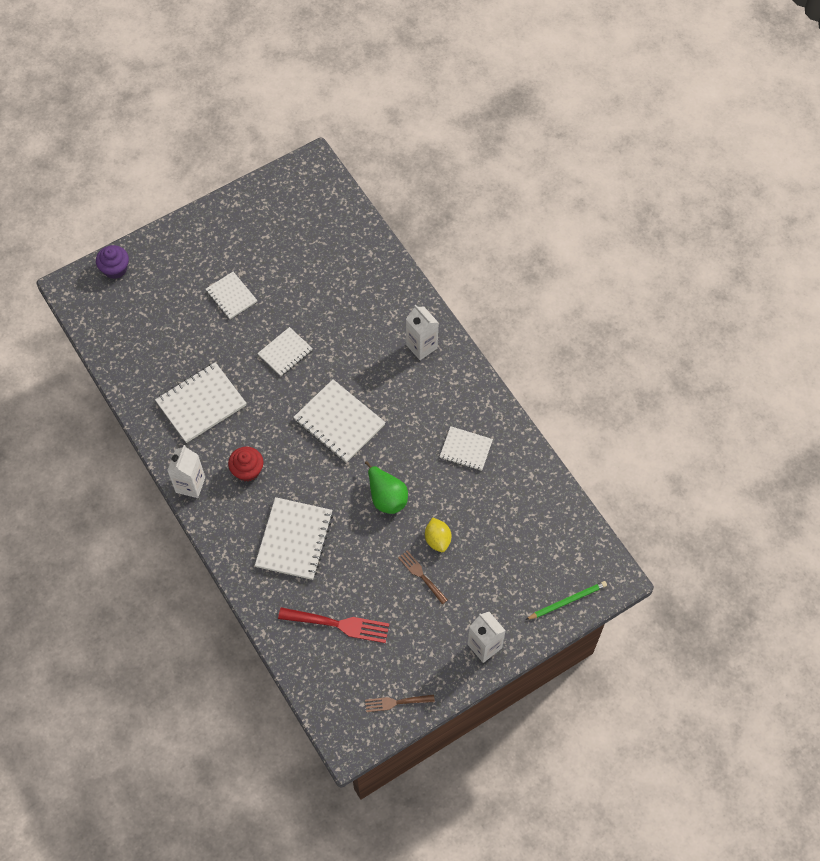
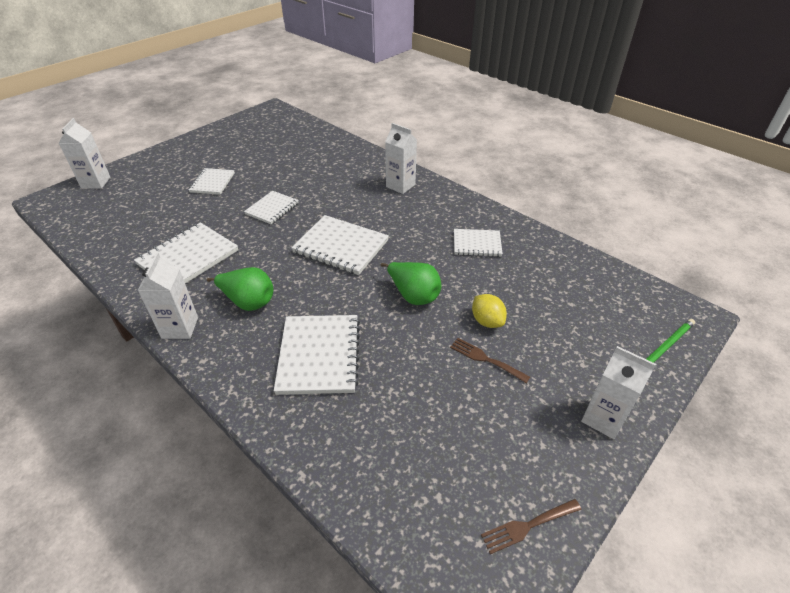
camera: 15 degrees left, 20 degrees down
purple cupcake [96,245,129,279] -> white carton [58,118,110,189]
white notebook [206,272,257,319] -> white notebook turned 60 degrees clockwise [189,168,235,195]
red cupcake [228,447,264,482] -> green pear [206,267,274,311]
red fork [278,607,389,643] -> none

